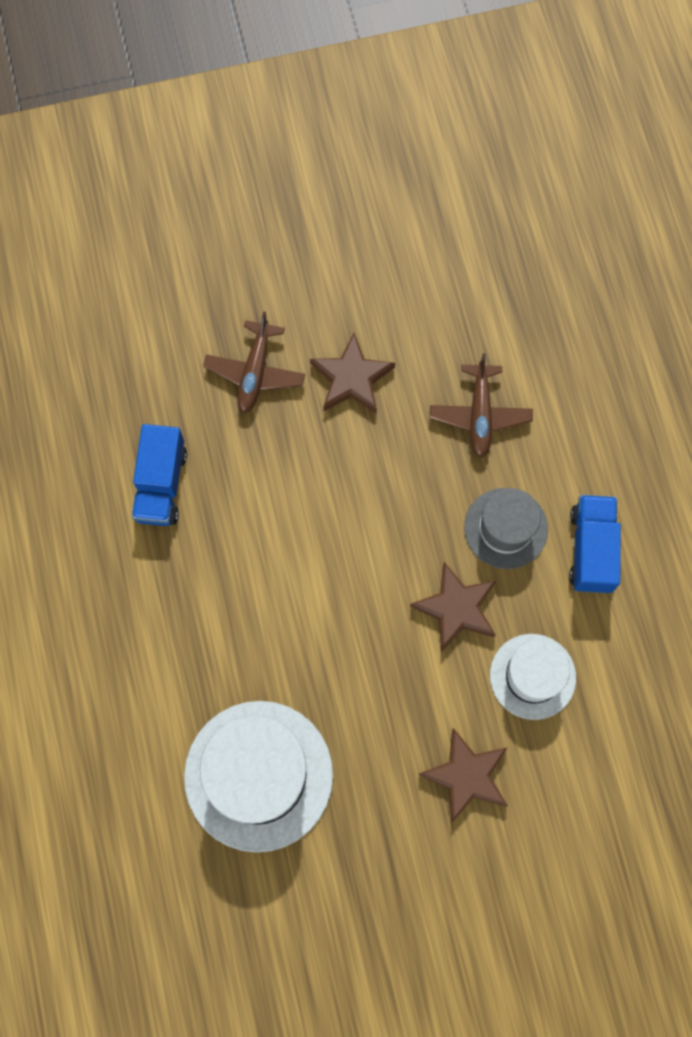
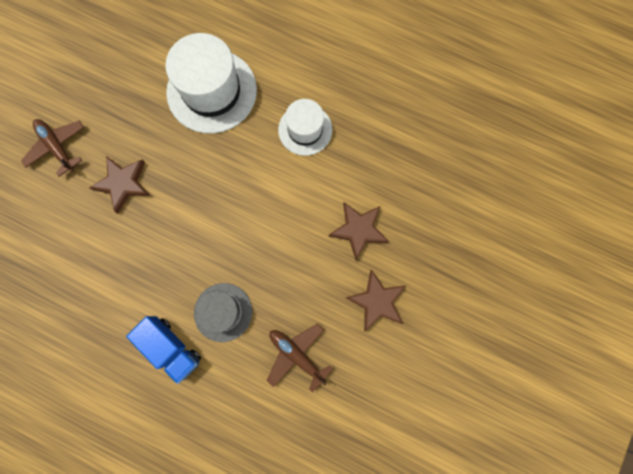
camera: 130 degrees right, 5 degrees up
blue truck [132,424,187,526] -> none
brown plane [203,311,305,414] -> brown plane moved to [21,119,84,177]
brown star [410,562,496,652] -> brown star moved to [329,202,389,260]
white hat [490,634,576,720] -> white hat moved to [278,99,333,156]

